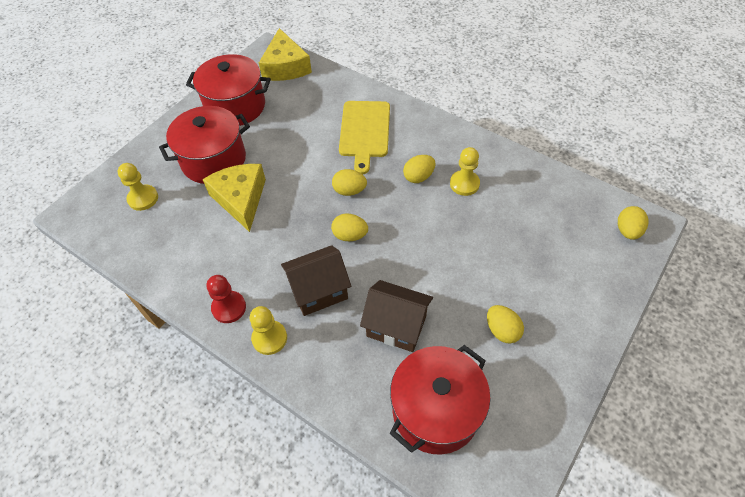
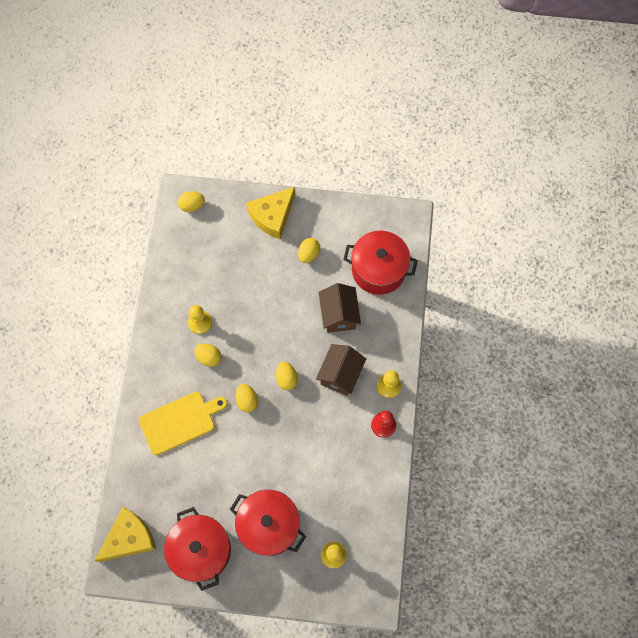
camera: 120 degrees left, 15 degrees up
yellow cheese [203,164,266,232] -> yellow cheese moved to [246,187,295,239]
brown house [281,245,351,316] -> brown house turned 75 degrees clockwise [316,344,366,396]

